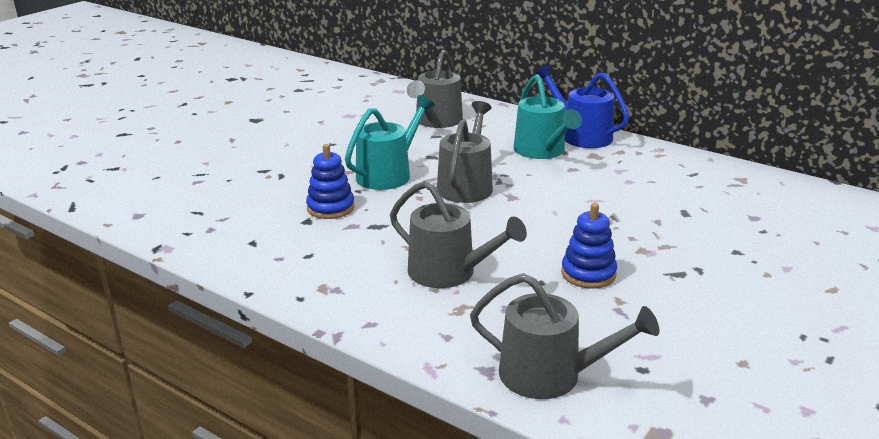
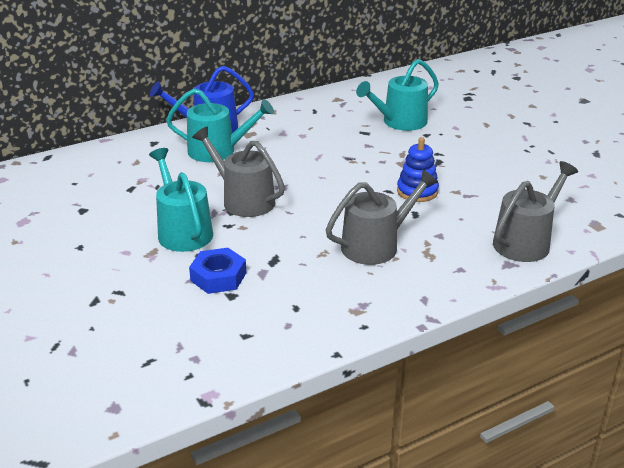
camera: 65 degrees left, 5 degrees up
blue stacking toy [306,144,355,219] -> blue nut [189,248,246,294]
grey watering can [407,50,463,128] -> none
none -> turquoise watering can [356,59,439,131]

